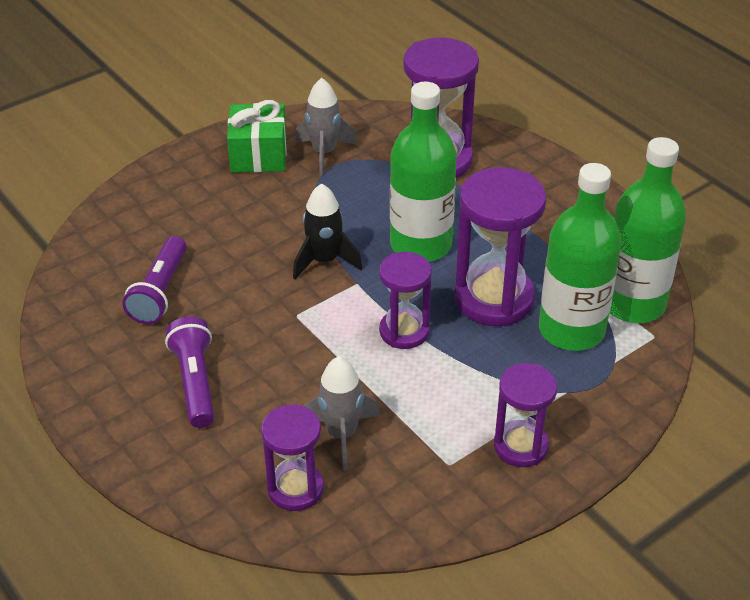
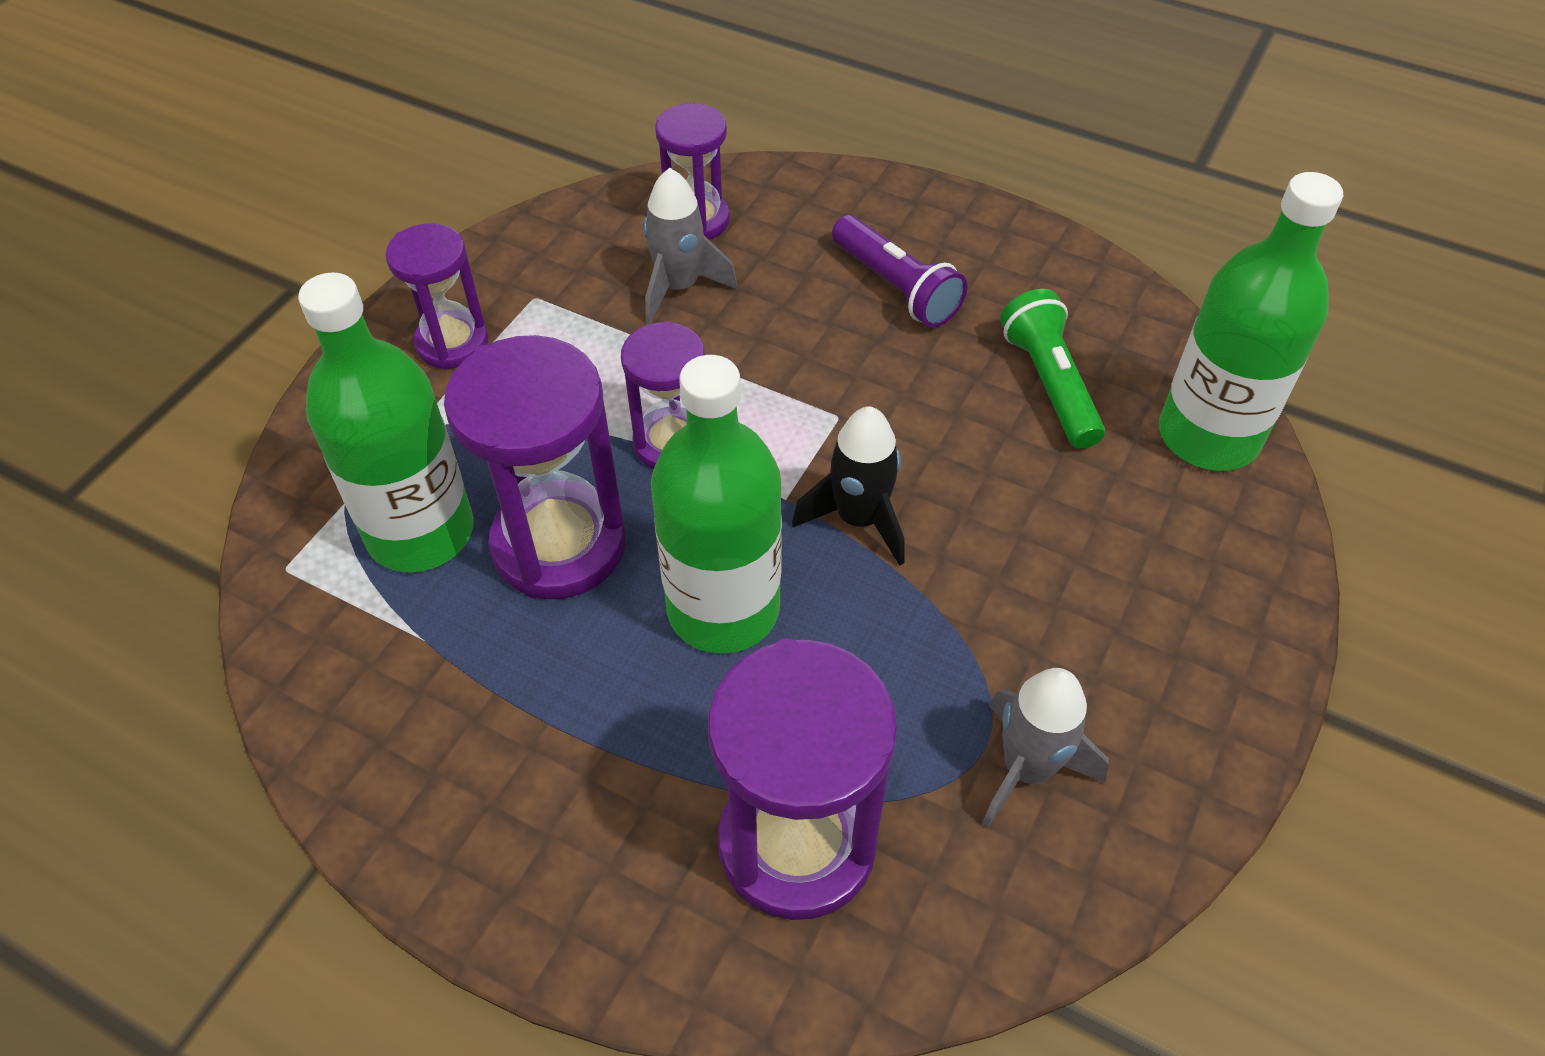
camera: 155 degrees right, 10 degrees up
purple flashlight [122,236,187,324] -> green flashlight [1000,289,1105,449]
green gift [227,100,287,172] -> none
green bottle [609,137,686,323] -> green bottle moved to [1159,172,1343,471]

